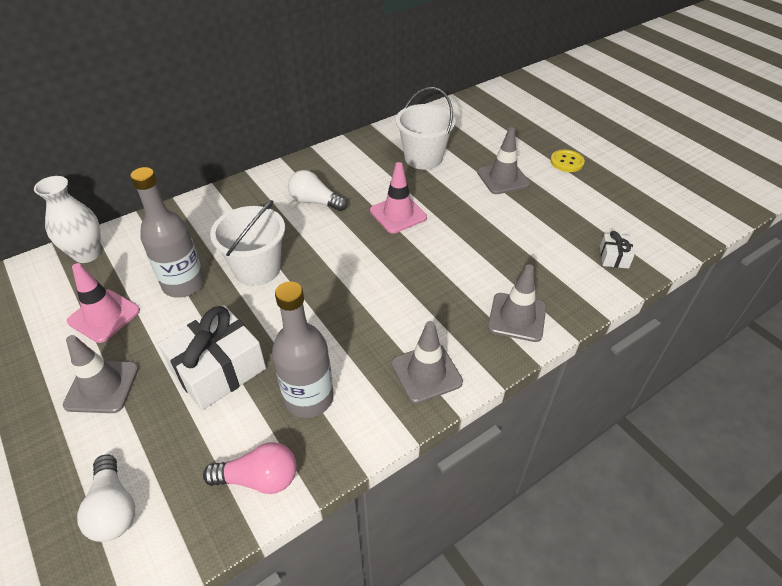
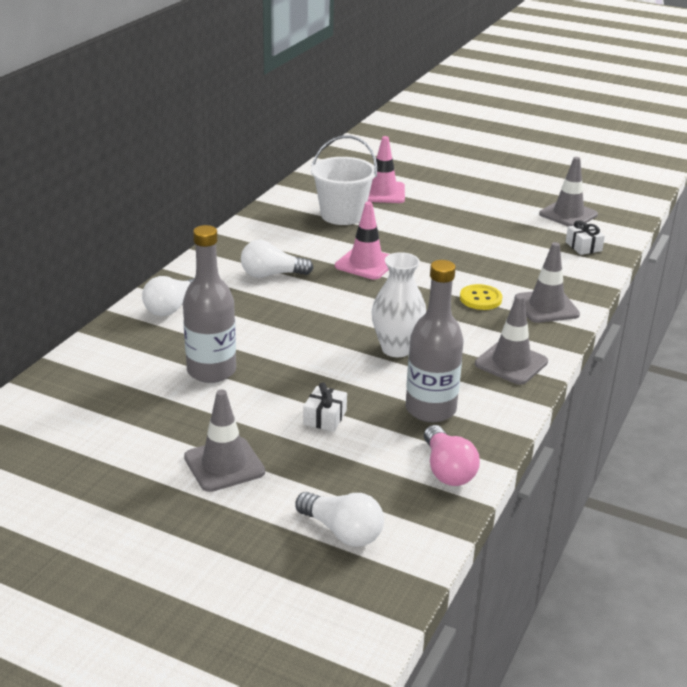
camera: 30 degrees left, 15 degrees down
white vase [34,176,101,263] -> white vase moved to [371,252,426,357]
pink traffic cone [67,263,140,343] -> pink traffic cone moved to [368,136,405,203]
white gift [158,305,266,410] -> white gift [303,382,347,432], size x0.48
pink light bulb [203,442,297,494] -> pink light bulb turned 105 degrees clockwise [424,425,480,486]
white bucket [210,200,285,286] -> none
grey traffic cone [477,127,530,194] -> grey traffic cone moved to [539,157,598,227]
yellow button [550,150,585,172] -> yellow button moved to [460,284,502,310]
none -> white light bulb [142,276,195,316]

